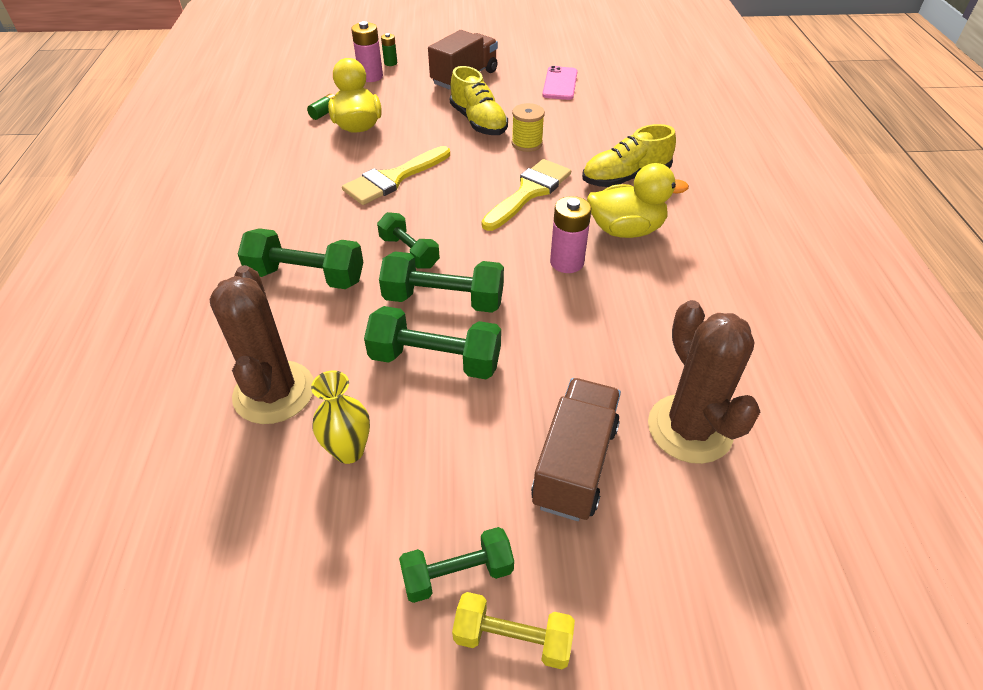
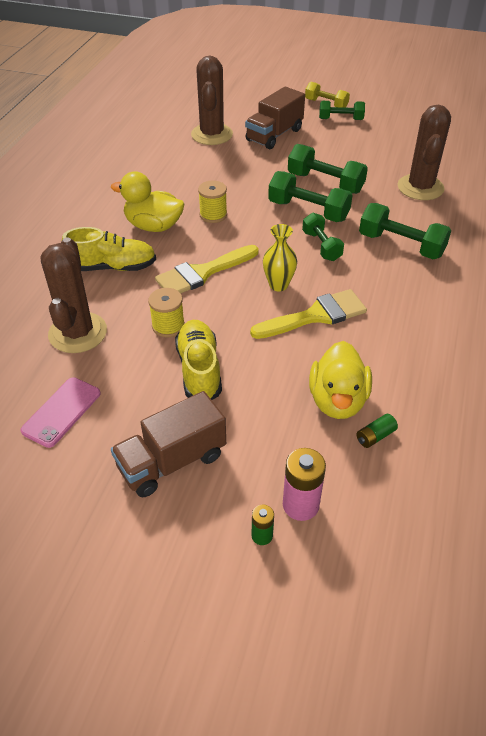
camera: 160 degrees left, 0 degrees up
yellow vase [311,371,370,464] -> yellow vase moved to [263,224,297,291]
pink battery [550,196,591,273] -> yellow spool [198,180,227,223]
none -> brown cactus [41,238,107,353]

